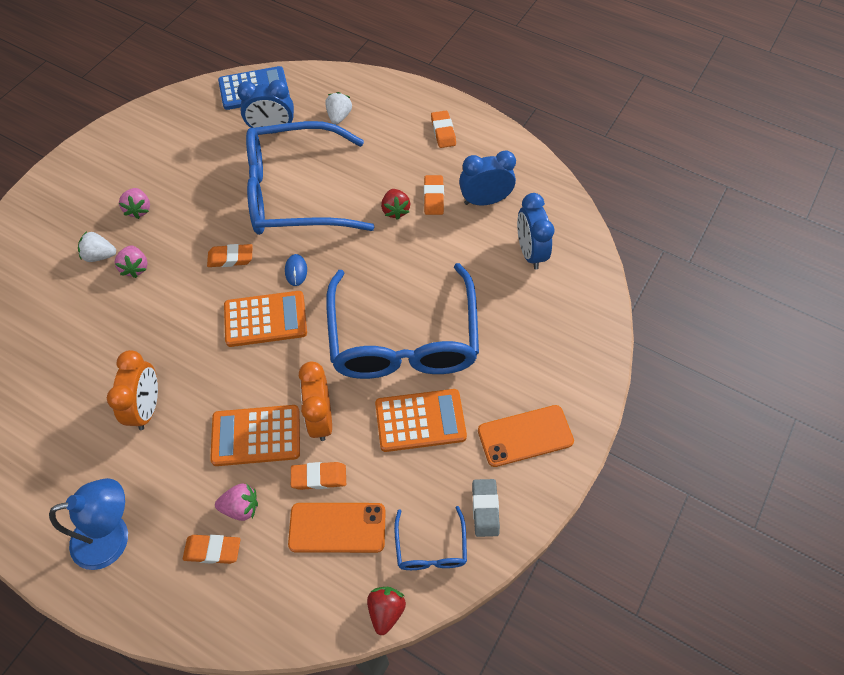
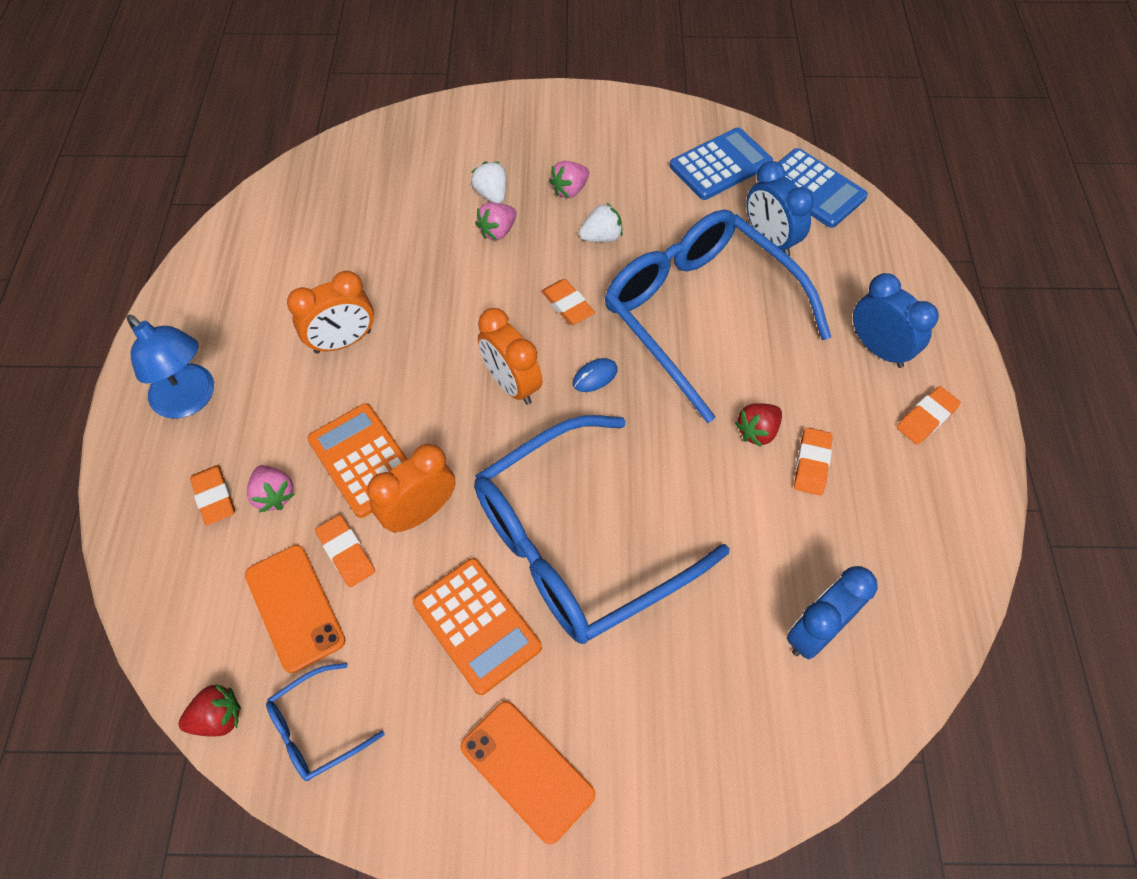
camera: 60 degrees right, 0 degrees up
orange calculator [224,291,307,347] -> orange clock [478,308,542,405]
white strawberry [325,92,352,125] -> white strawberry moved to [579,203,623,242]
orange eraser [424,175,444,215] -> orange eraser turned 45 degrees counterclockwise [794,428,833,495]
blue clock [459,150,516,206] -> blue clock moved to [853,273,939,368]
grey eraser [472,479,500,537] -> none
none -> blue calculator [670,127,773,200]

